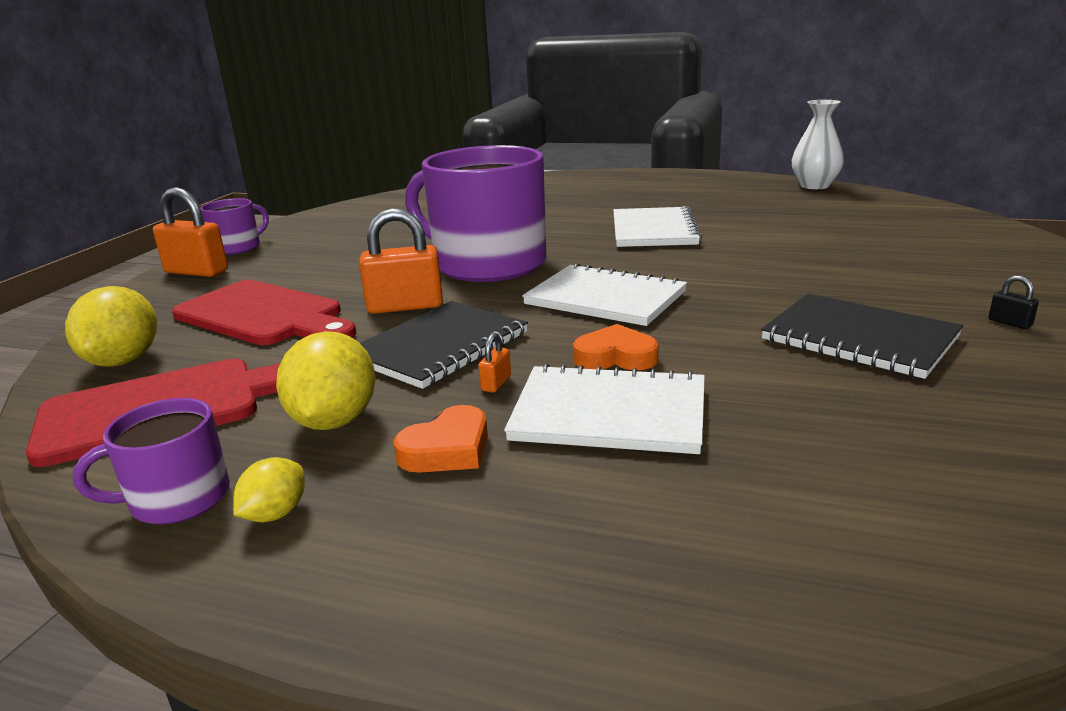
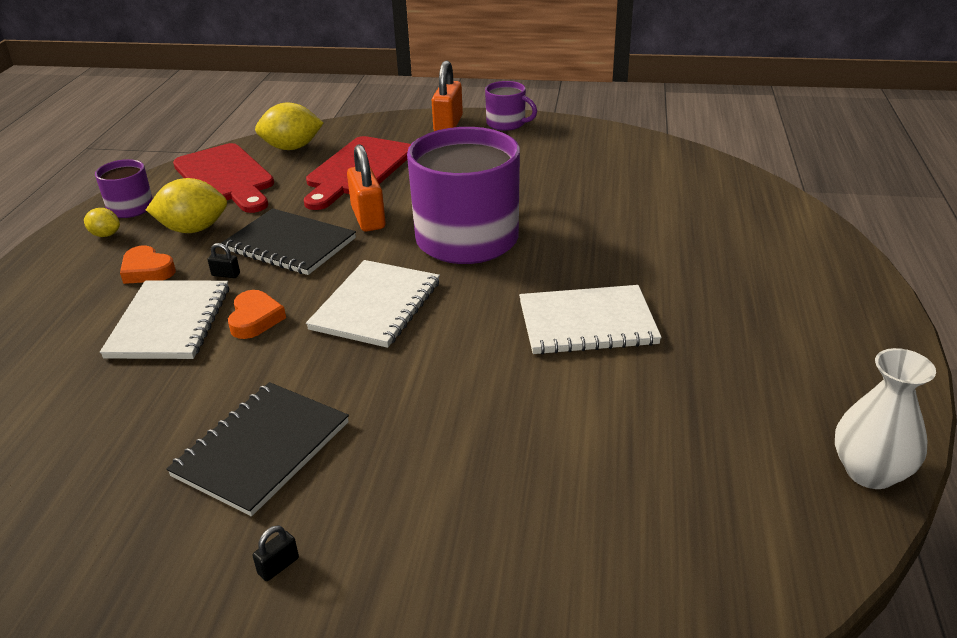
camera: 80 degrees right, 10 degrees up
orange padlock [478,333,511,393] -> black padlock [208,243,240,278]

